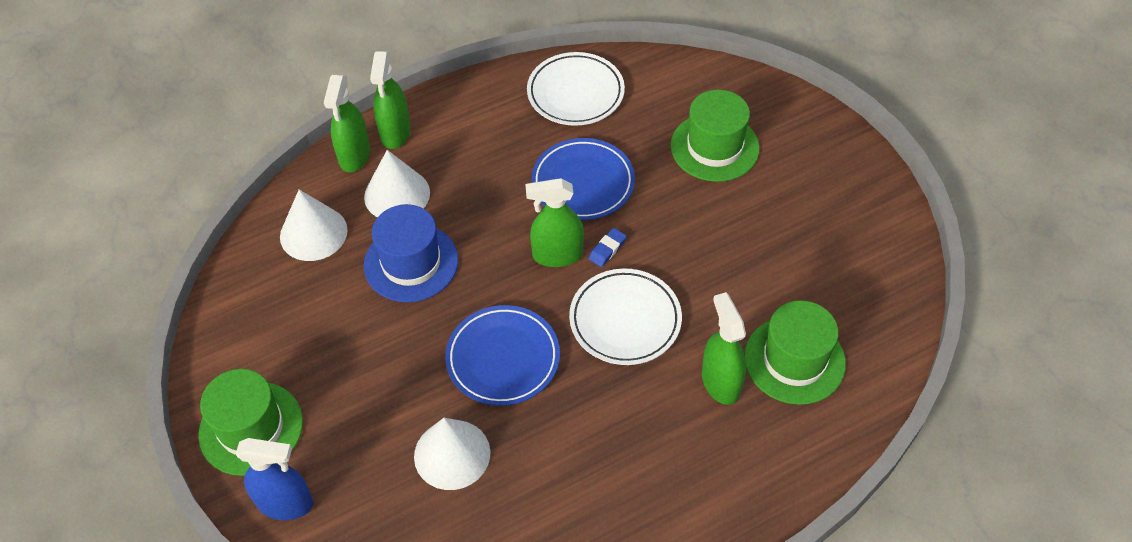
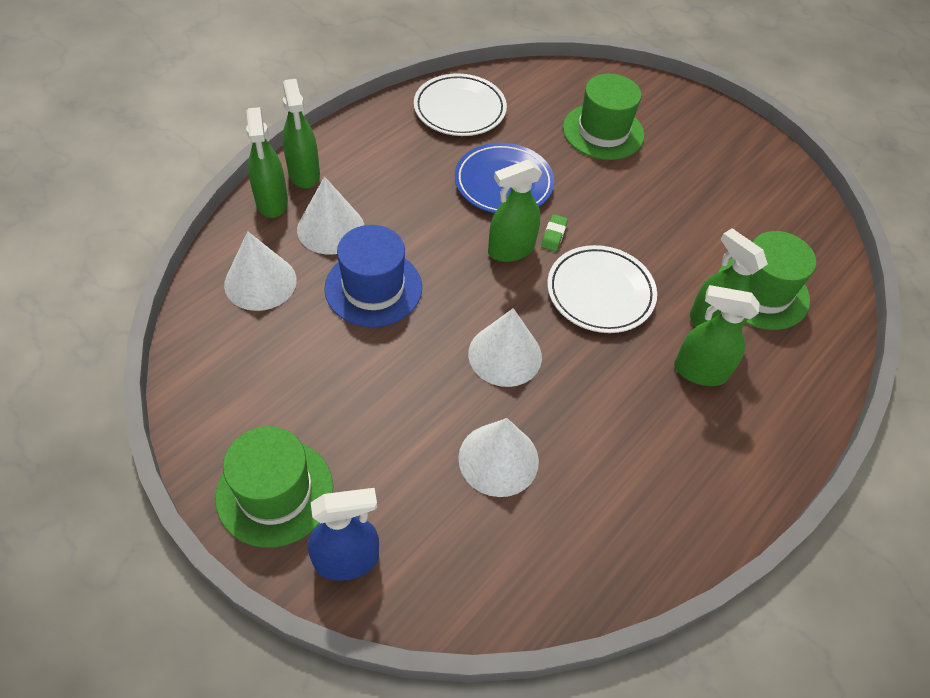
camera: 25 degrees left, 0 degrees up
blue plate [445,305,560,406] -> white cone [468,308,542,387]
blue eraser [589,228,626,267] -> green eraser [541,214,568,252]
none -> green spray bottle [674,285,760,386]

